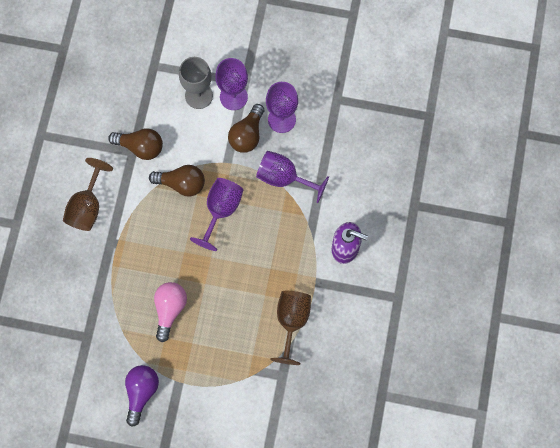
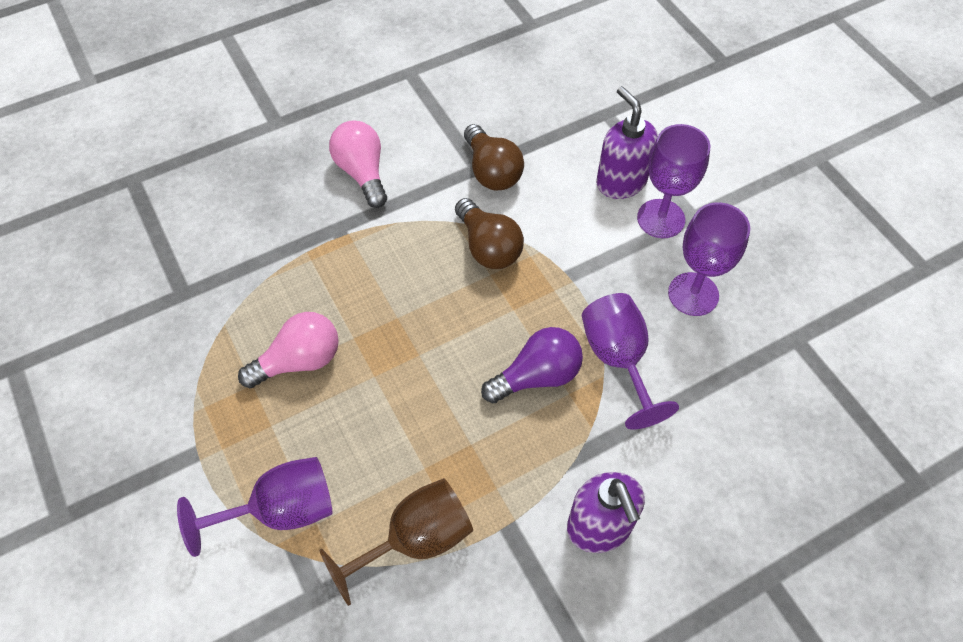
camera: 50 degrees right, 15 degrees down
brown goblet [63,158,113,231] -> pink light bulb [329,121,387,208]
purple light bulb [125,365,159,427] -> purple light bulb moved to [481,327,583,403]
grey goblet [179,57,213,109] -> purple soap dispenser [596,86,658,199]
purple goblet [190,178,243,251] -> purple goblet moved to [177,457,332,557]
brown light bulb [228,104,264,153] -> none

